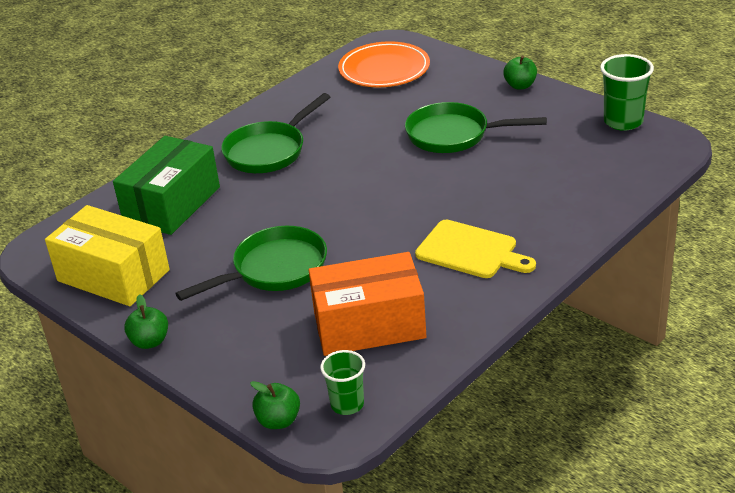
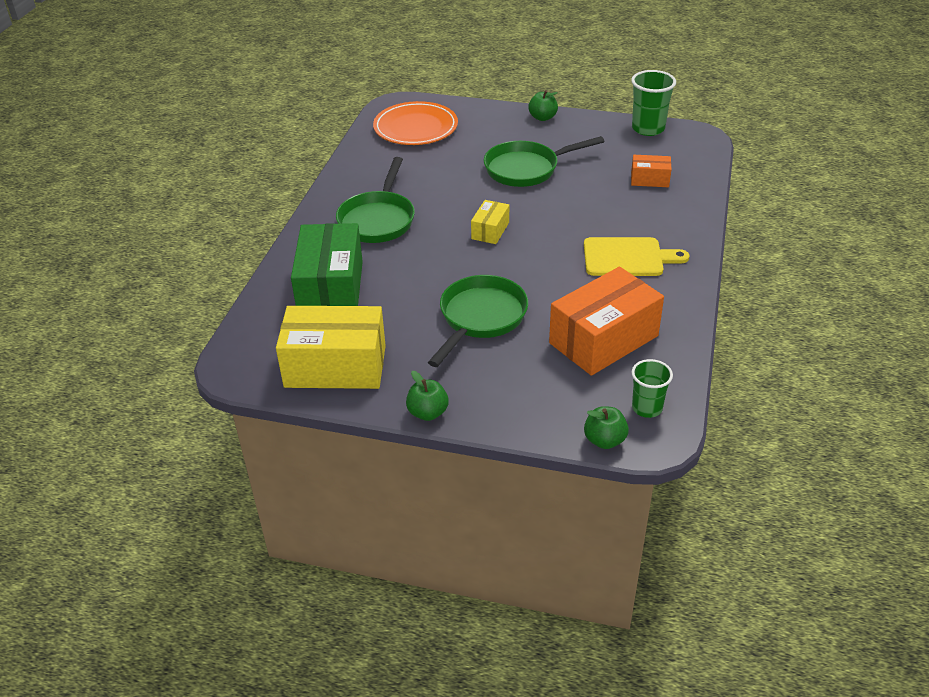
camera: 30 degrees left, 5 degrees up
none -> yellow box [471,200,509,244]
none -> orange box [631,155,672,187]

